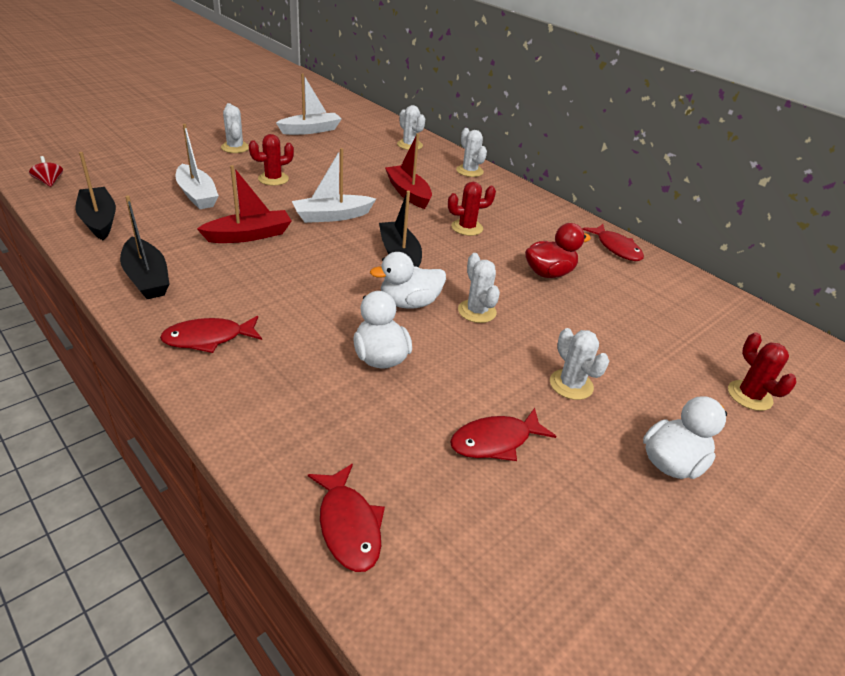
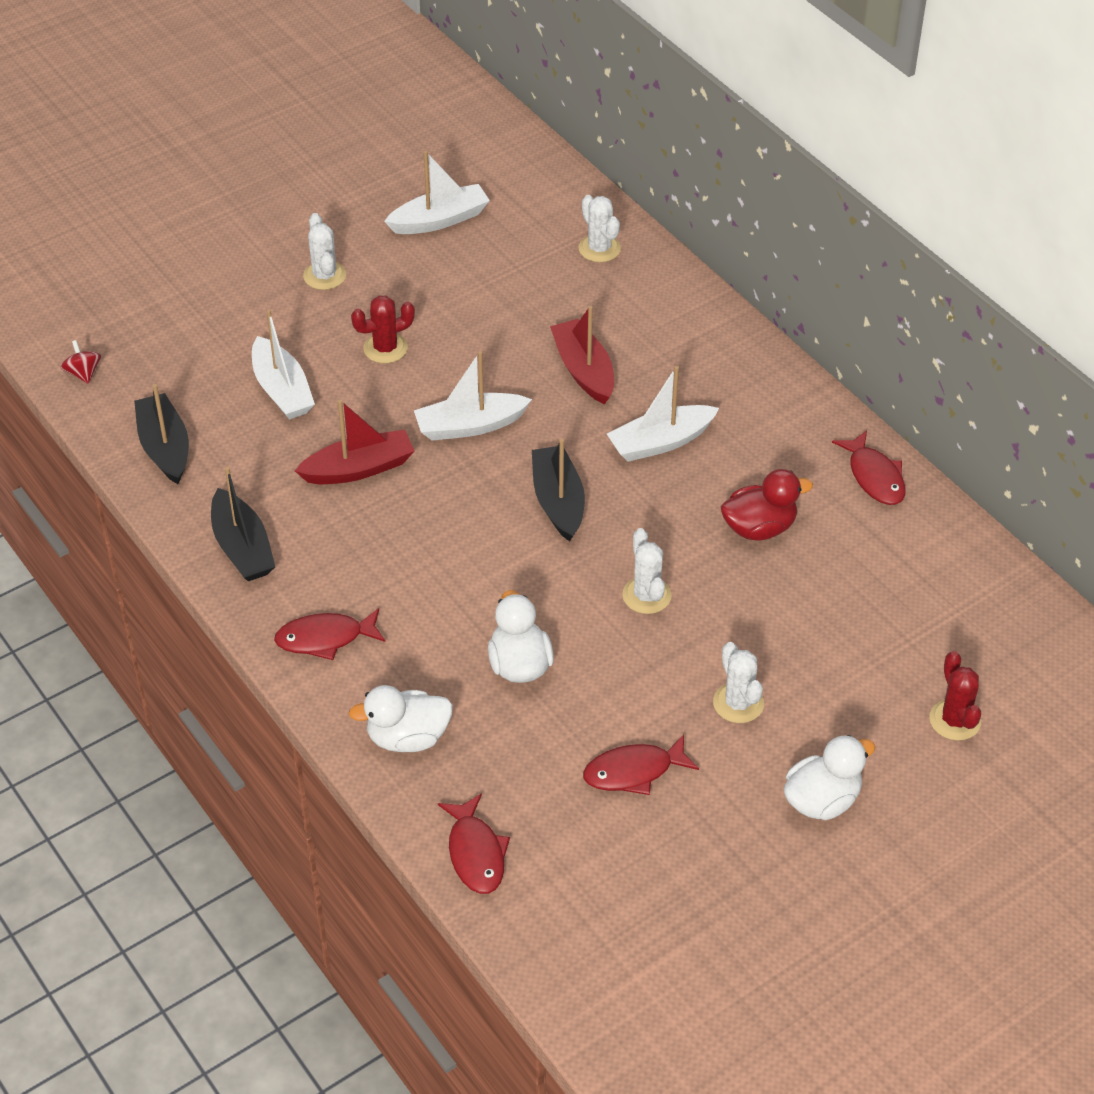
camera: 10 degrees right, 10 degrees up
white duck [370,252,446,309] -> white duck moved to [349,685,453,752]
red cactus [448,182,496,236] -> white boat [607,366,719,462]
white cactus [456,128,487,177] -> none

